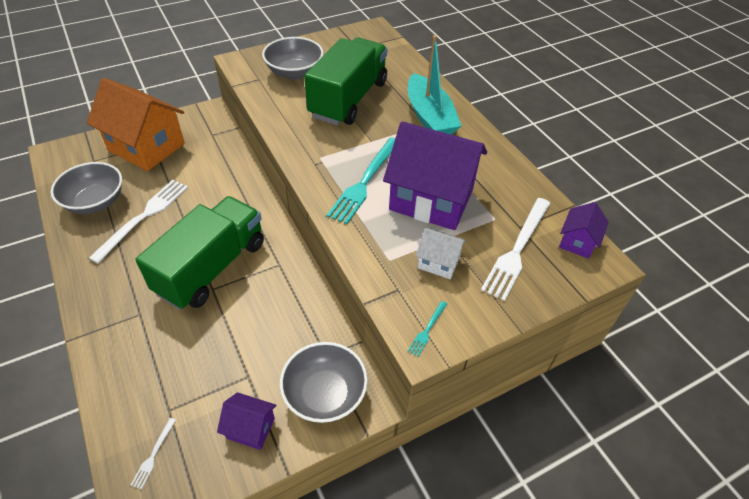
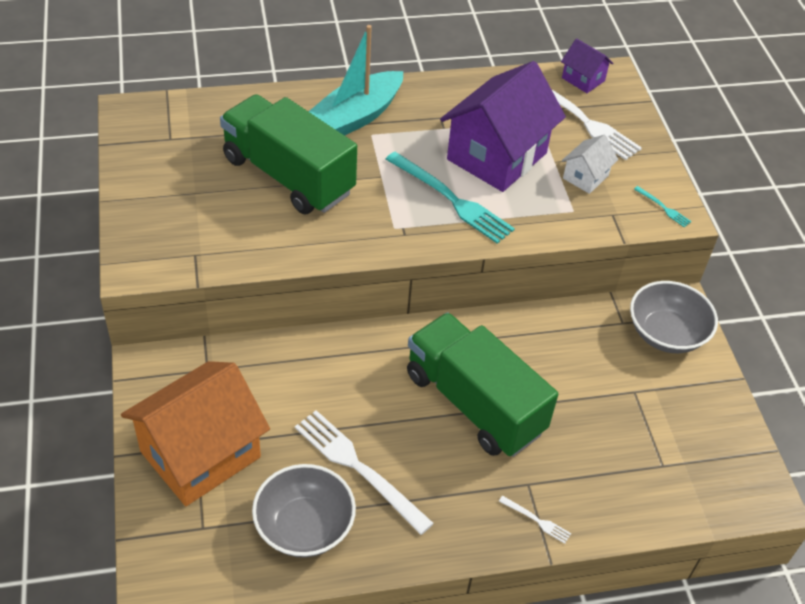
camera: 75 degrees left, 0 degrees up
white fork [130,418,176,489] -> white fork moved to [499,496,571,544]
purple house [217,392,276,450] -> none
grey bowl [262,37,323,80] -> none
turquoise boat [408,35,461,135] -> turquoise boat turned 135 degrees clockwise [308,25,403,136]

